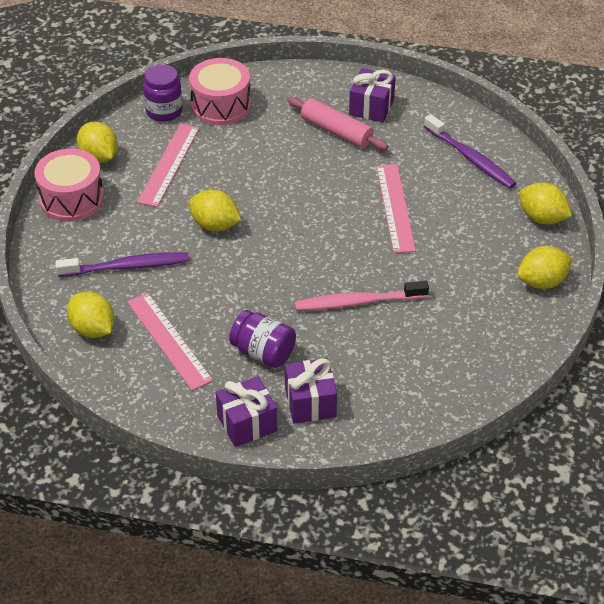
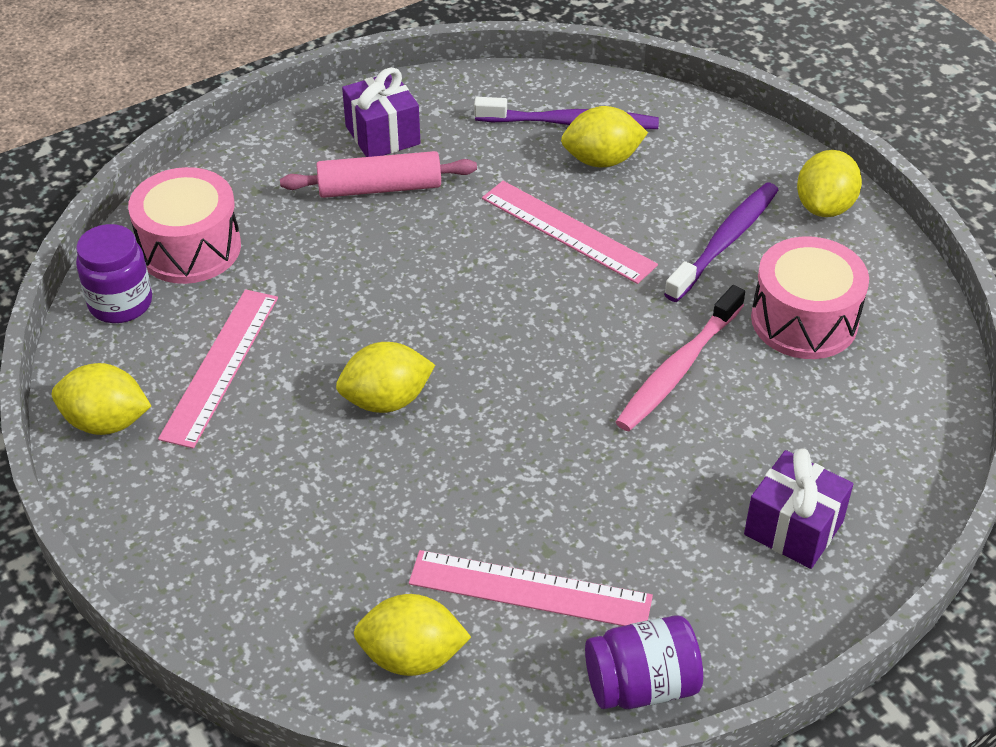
camera: 45 degrees left, 0 degrees up
pink drum [34,148,104,222] -> pink drum moved to [751,236,869,359]
purple toothbrush [55,253,189,277] -> purple toothbrush moved to [664,183,778,302]
pink ruler [137,124,200,207] -> pink ruler turned 45 degrees clockwise [158,289,278,449]
purple gift [216,376,277,447] -> none
purple jar [229,310,296,368] -> purple jar moved to [585,615,703,709]
yellow lemon [519,182,572,224] -> yellow lemon moved to [561,106,648,167]

